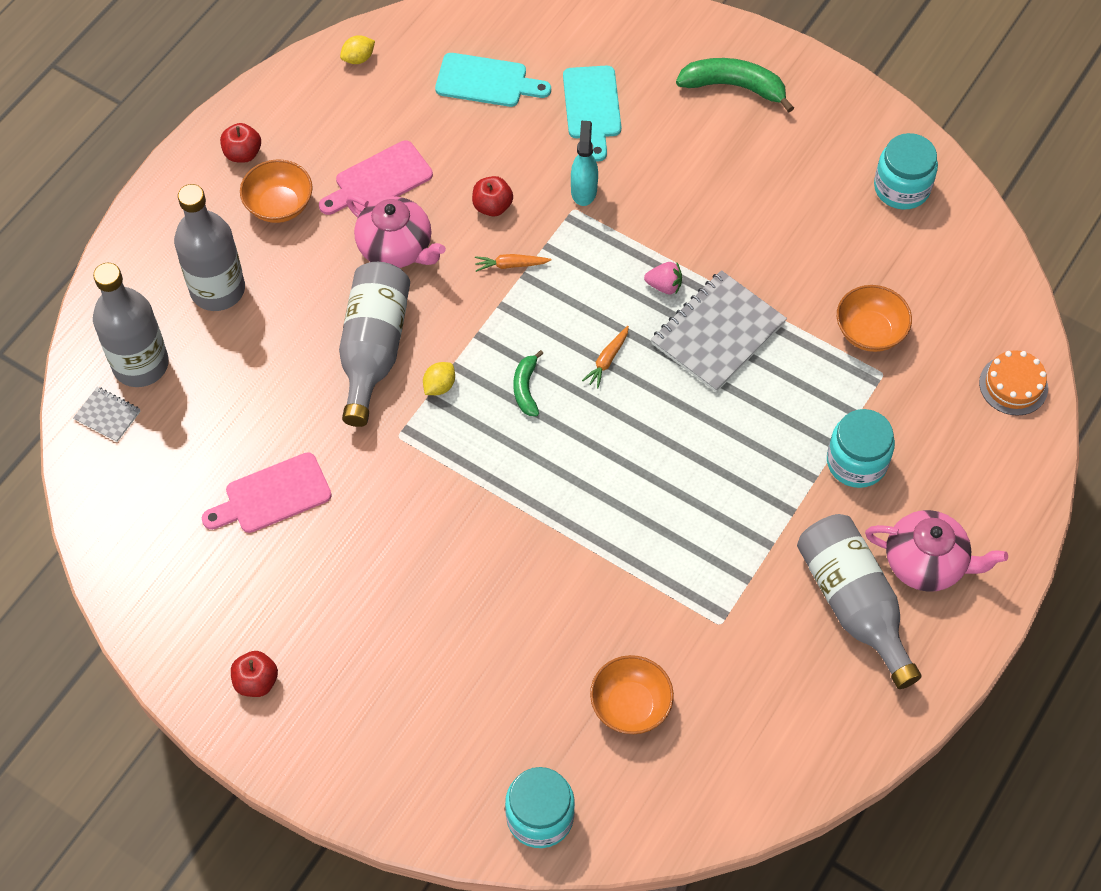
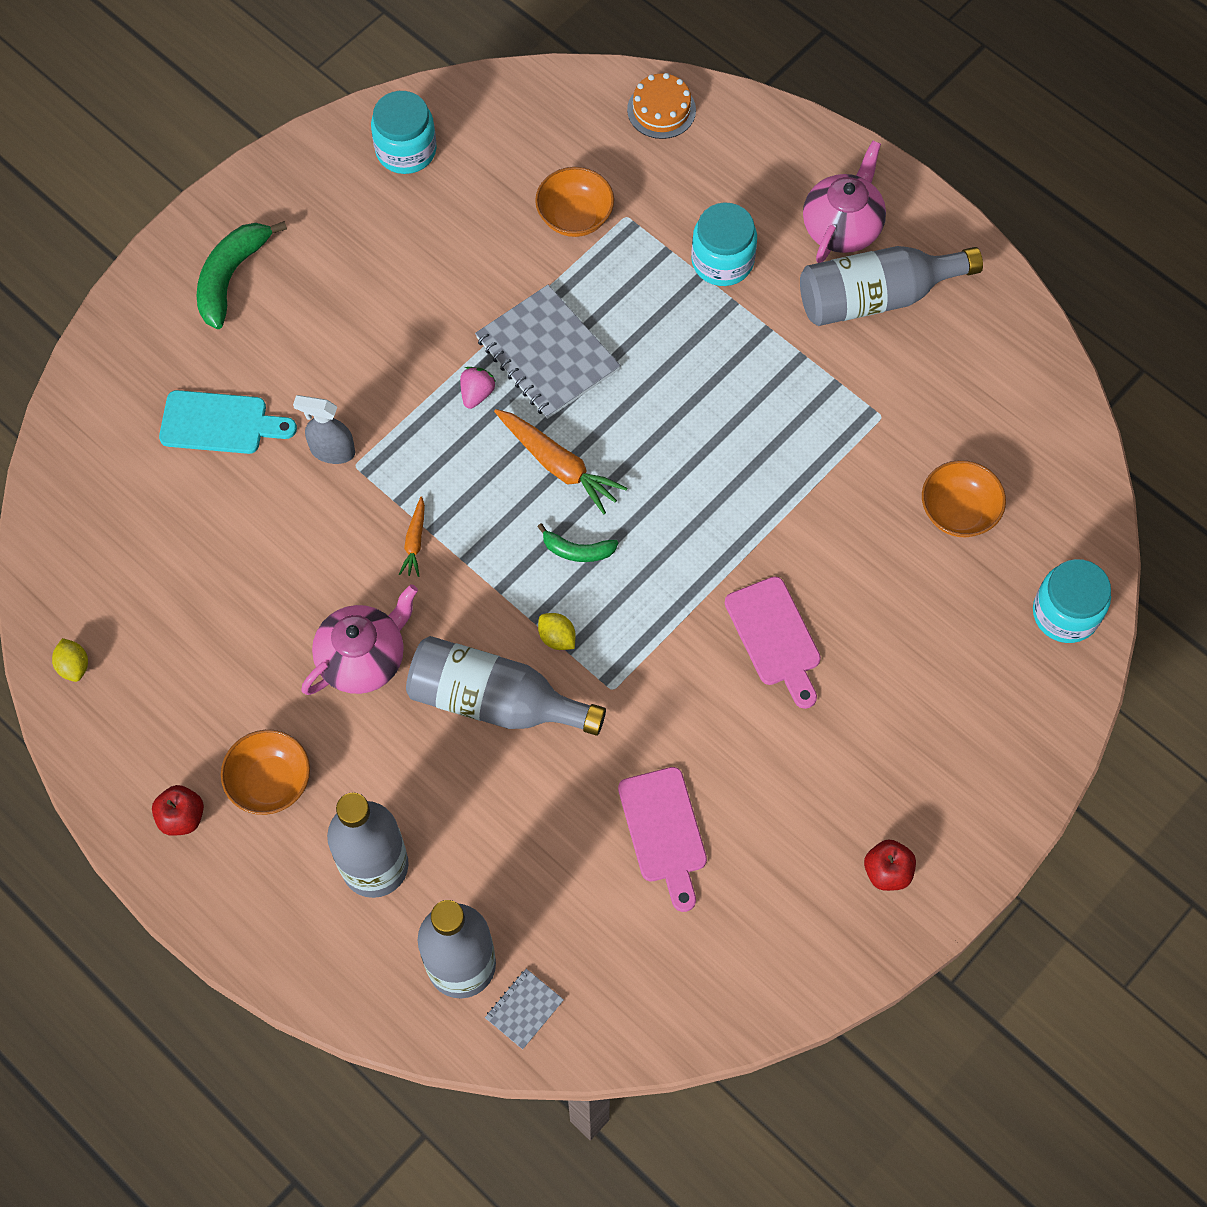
camera: 80 degrees left, 5 degrees up
pink cutting board [319,140,433,215] -> pink cutting board moved to [725,576,821,709]
turquoise cutting board [435,53,551,107] -> none
red apple [472,176,513,217] -> none
turquoise spray bottle [571,121,598,206] -> grey spray bottle [293,395,355,464]
orange carrot [582,326,629,389] -> orange carrot [494,409,627,514], size x1.85

